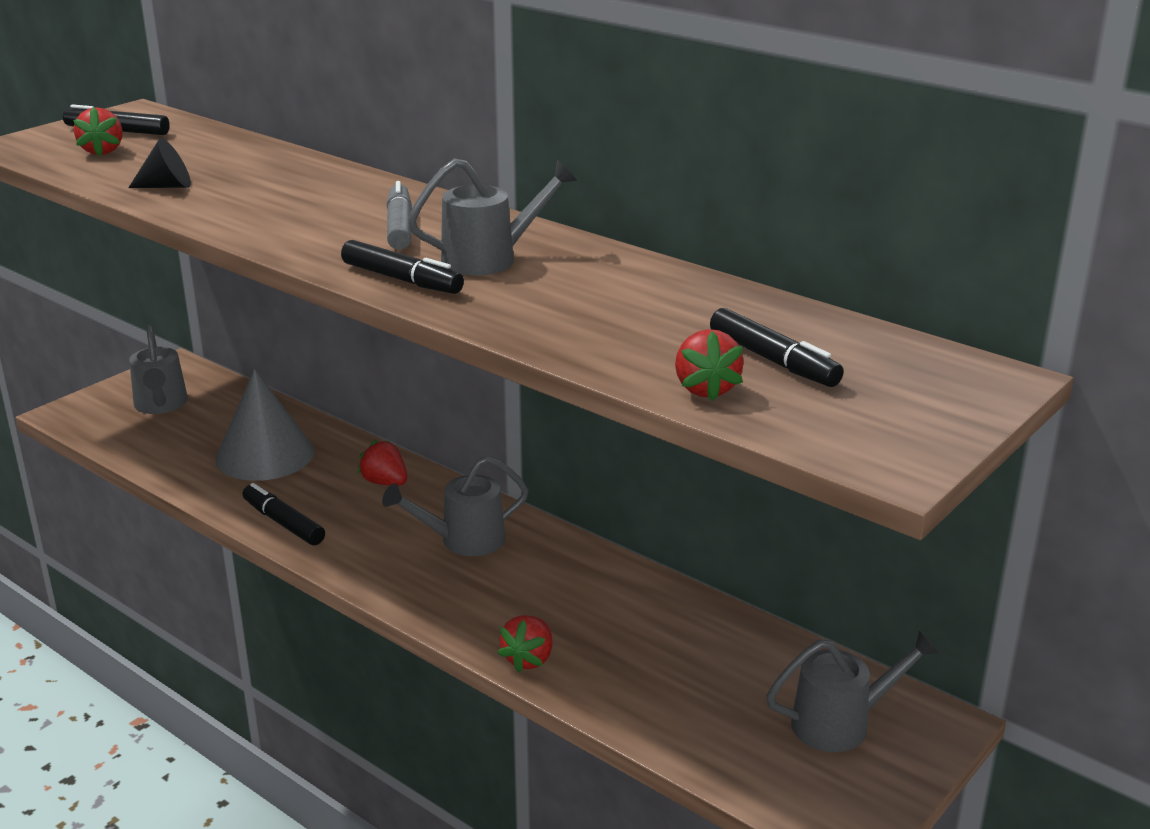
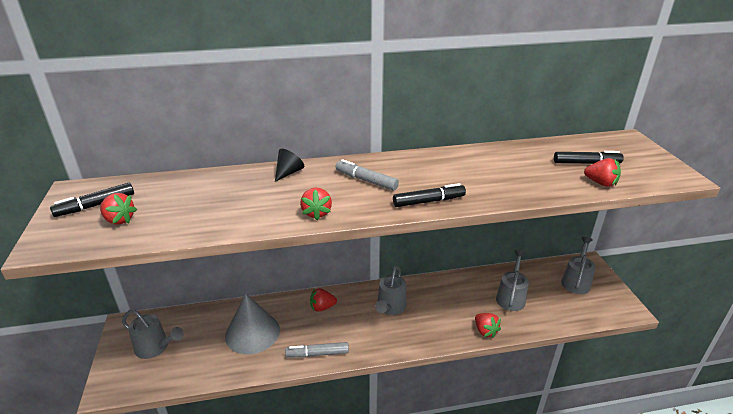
camera: 50 degrees left, 5 degrees up
black cone [128,138,191,188] -> black cone moved to [275,149,304,182]
black marker [242,483,325,545] -> grey marker [285,342,349,357]
grey watering can [408,158,577,275] -> grey watering can moved to [496,250,529,311]
none -> red strawberry [300,188,332,220]

